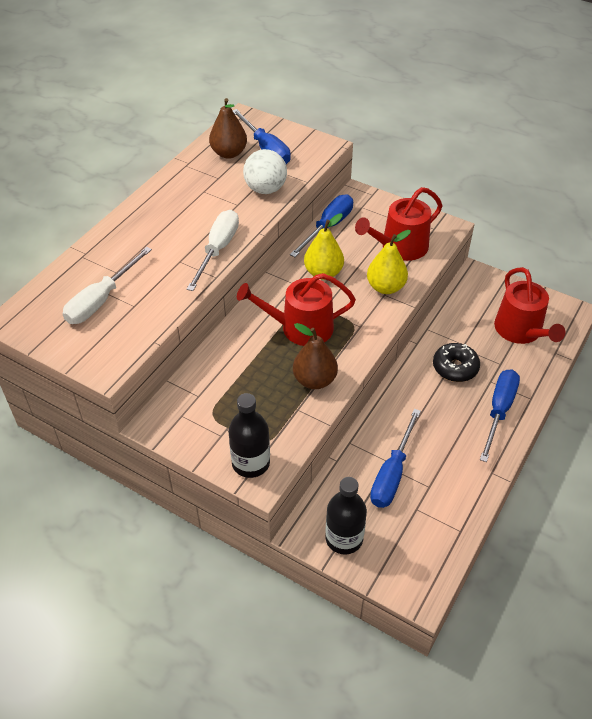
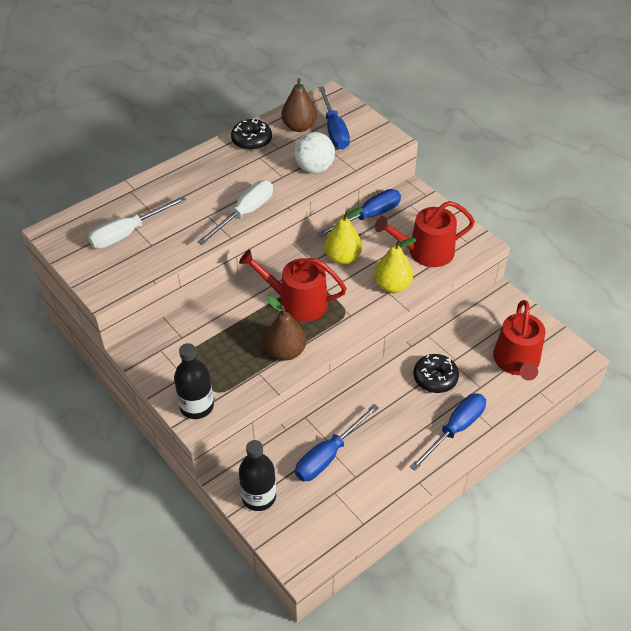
camera: 20 degrees right, 0 degrees up
none -> black donut [231,119,272,151]

